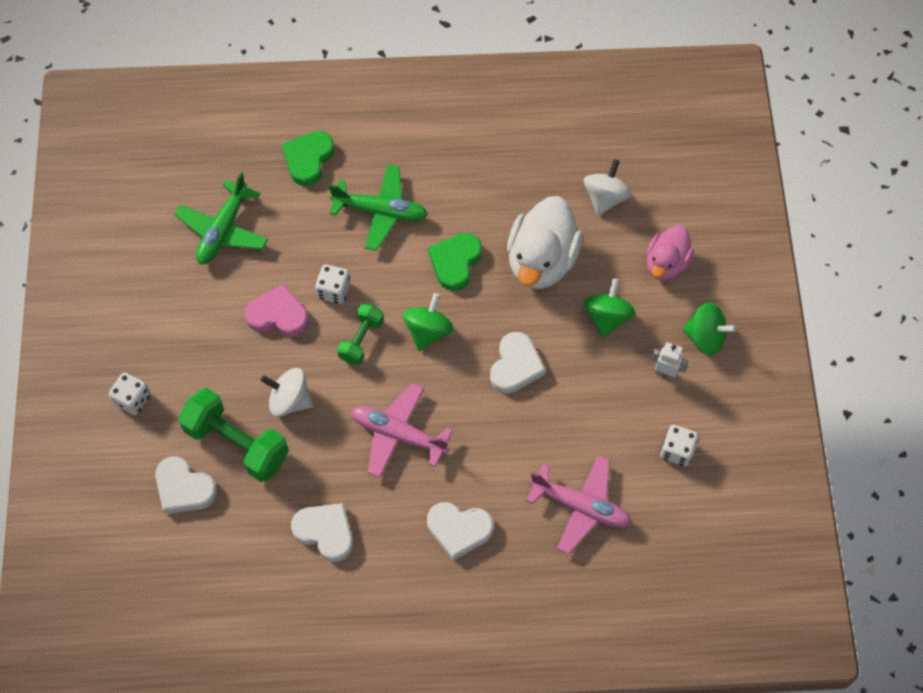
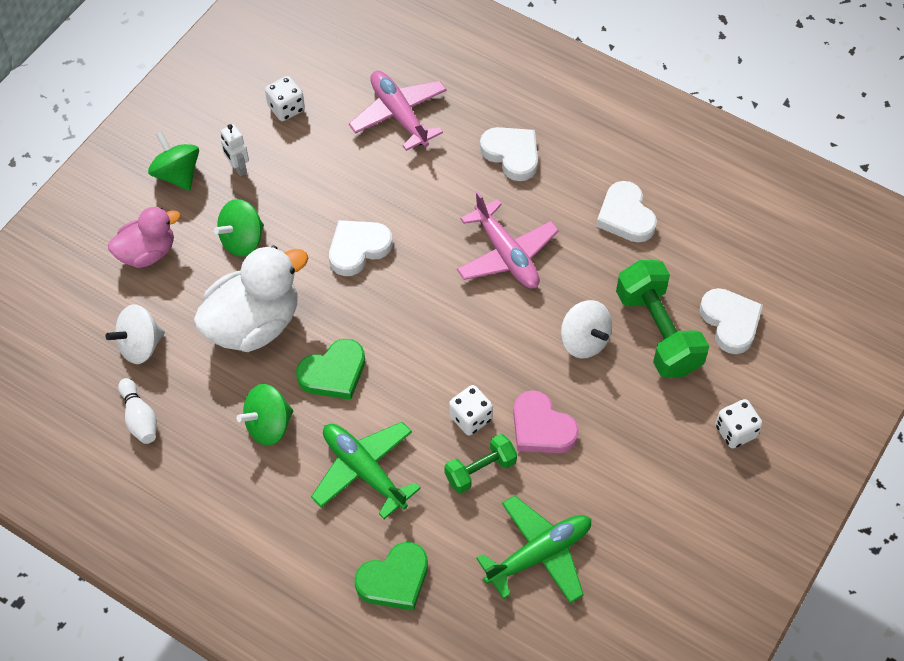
camera: 145 degrees left, 5 degrees down
green dumbbell [337,304,384,365] -> green dumbbell moved to [445,434,517,493]
green spinning top [403,293,454,351] -> green spinning top moved to [237,384,293,446]
none -> white bowling pin [118,378,157,444]

